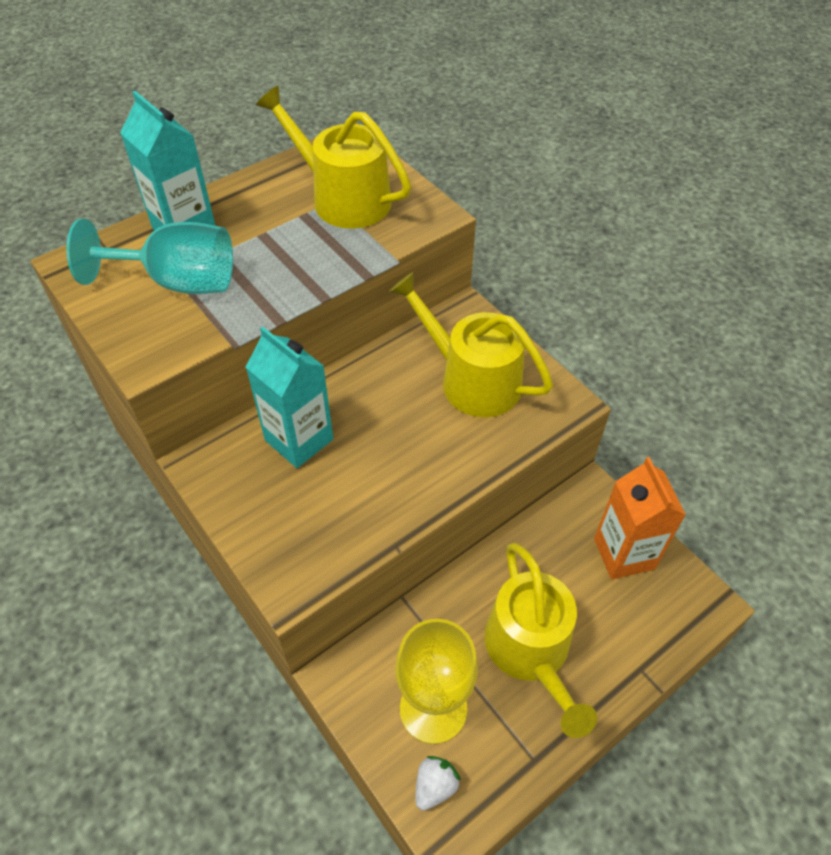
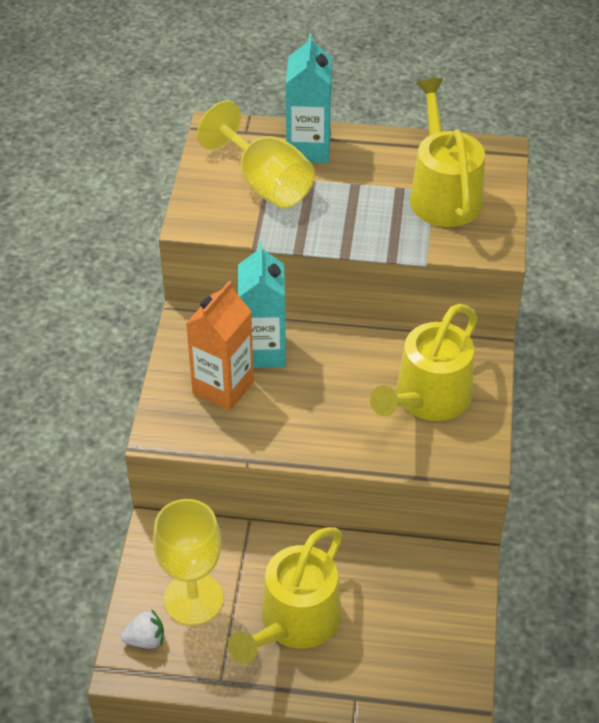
camera: 45 degrees right, 5 degrees down
turquoise goblet [66,219,233,294] -> yellow goblet [197,101,315,208]
yellow watering can [389,272,553,417] -> yellow watering can turned 135 degrees counterclockwise [370,304,477,421]
orange carton [594,457,686,579] -> orange carton moved to [186,281,254,411]

